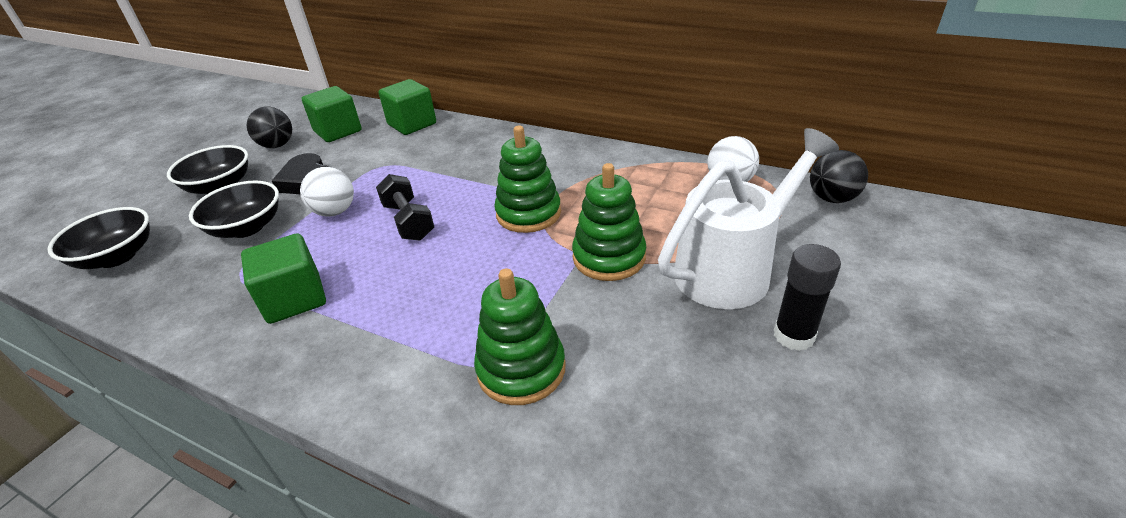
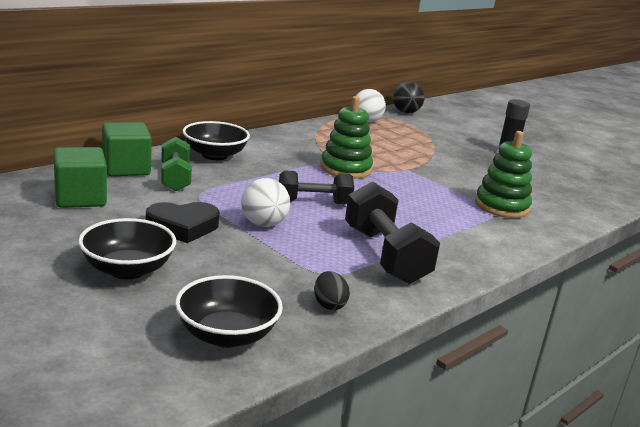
camera: 75 degrees left, 15 degrees down
black bowl [189,181,279,238] -> black bowl moved to [183,121,250,160]
green cube [241,233,326,324] -> black dumbbell [345,181,440,284]
black ball [247,107,292,148] -> none
green stacking toy [572,163,646,281] -> none
white watering can [658,128,839,309] -> none
none -> green dumbbell [161,137,192,191]
none -> black egg [314,271,350,310]

